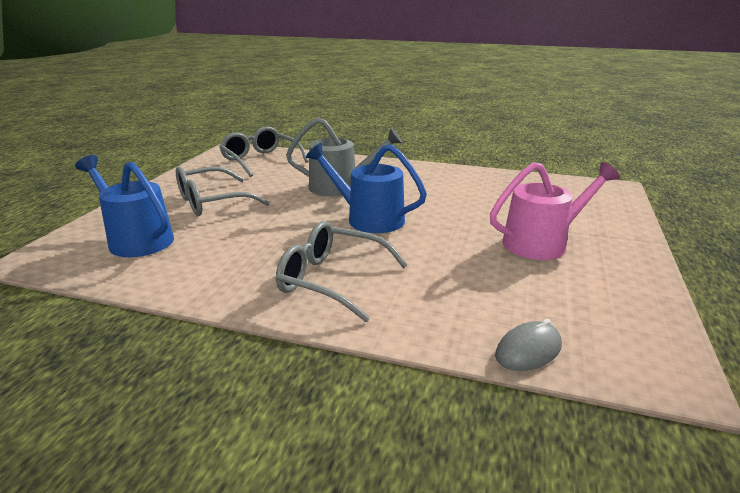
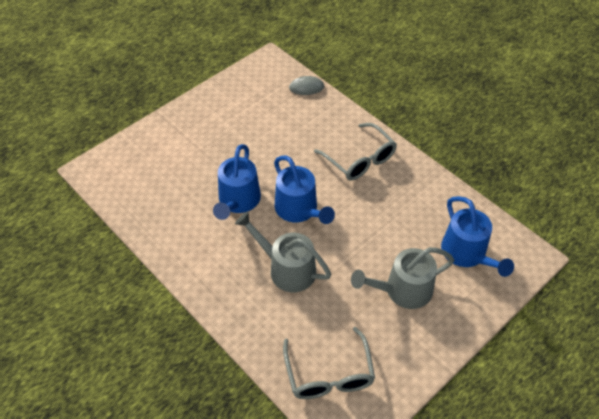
camera: 150 degrees left, 25 degrees up
grey glasses [176,167,270,216] -> grey watering can [351,247,454,309]
pink watering can [490,162,620,260] -> none
none -> blue watering can [213,144,261,220]

